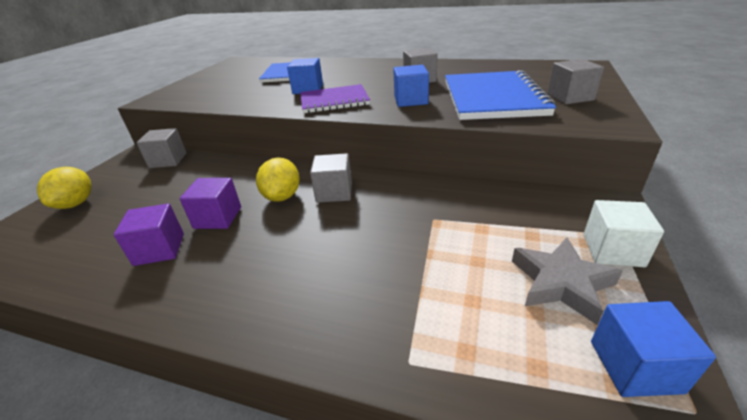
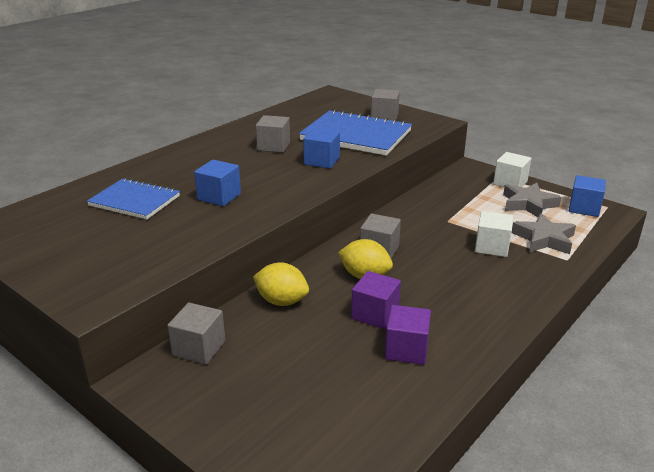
camera: 70 degrees left, 5 degrees down
yellow lemon [37,167,92,209] -> yellow lemon moved to [253,262,309,306]
purple notebook [300,84,370,113] -> none
none -> white cube [475,211,513,257]
none -> grey star [512,213,576,254]

